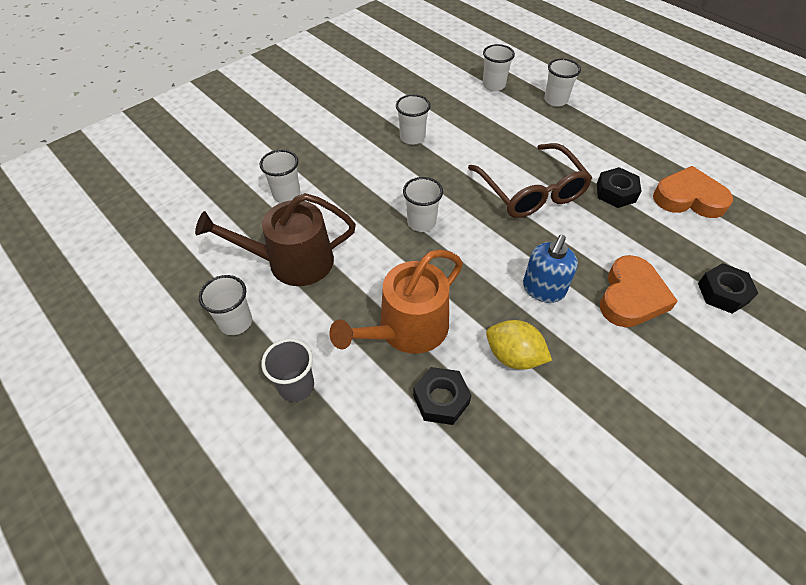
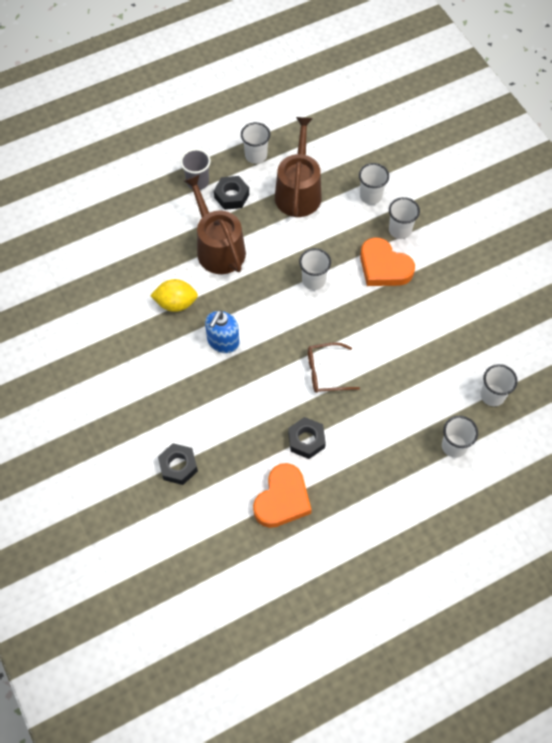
camera: 105 degrees right, 10 degrees up
orange watering can [329,250,463,354] -> brown watering can [184,174,246,274]
white cup [396,94,431,145] -> white cup moved to [389,197,420,239]
black nut [413,367,472,425] -> black nut moved to [214,176,249,210]
brown glasses [468,143,592,218] -> brown glasses [308,342,360,393], size x0.60
yellow lemon [486,320,552,370] -> yellow lemon turned 45 degrees clockwise [150,279,198,312]
blue soap dispenser [523,235,578,303] -> blue soap dispenser turned 105 degrees counterclockwise [205,310,240,353]
orange heart [600,255,678,327] -> orange heart moved to [360,237,415,286]

